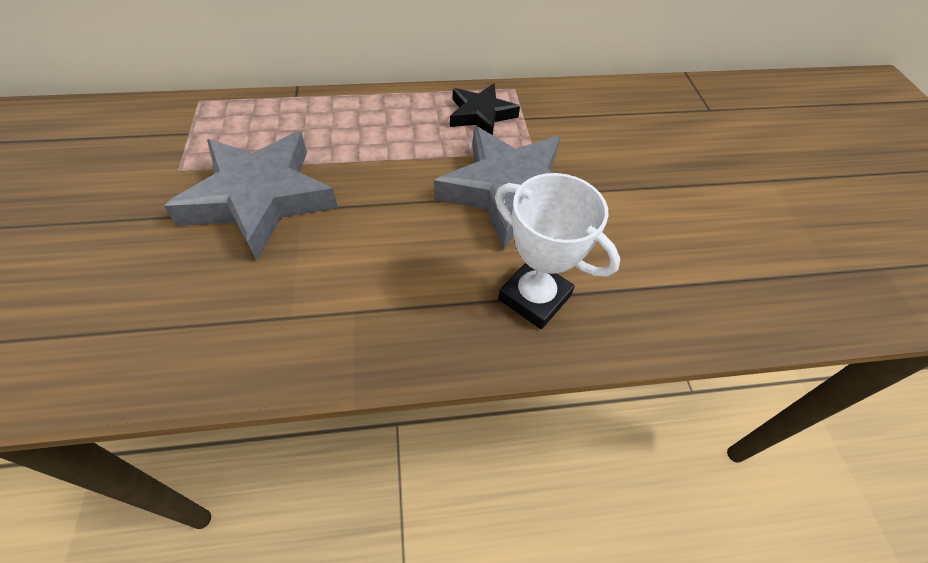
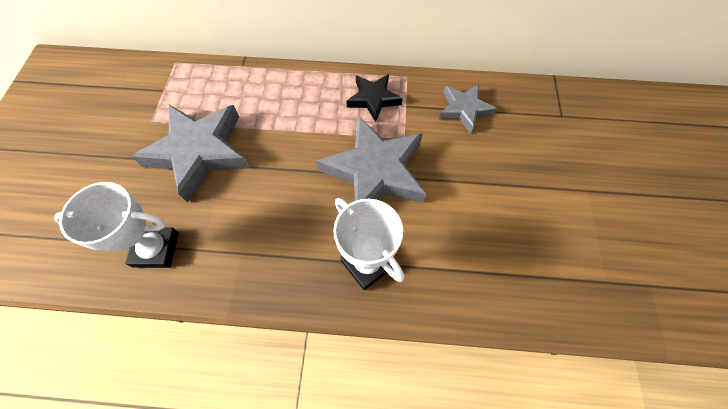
camera: 15 degrees right, 10 degrees up
none -> white trophy [54,182,179,268]
none -> grey star [439,84,497,134]

